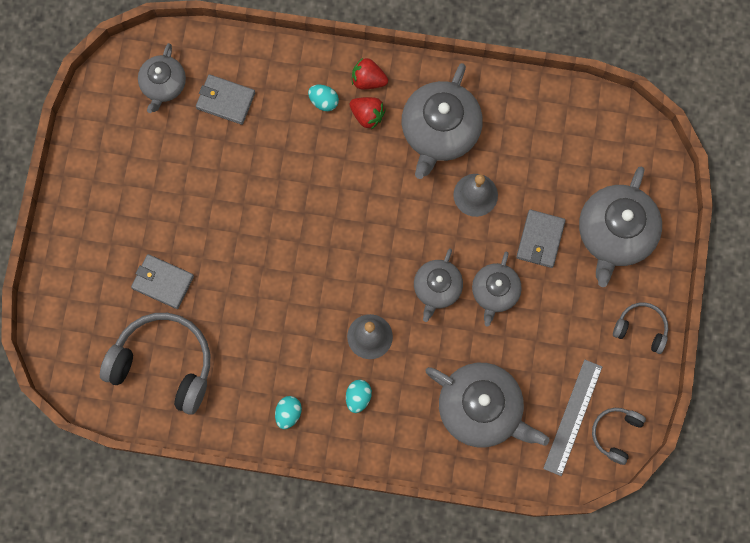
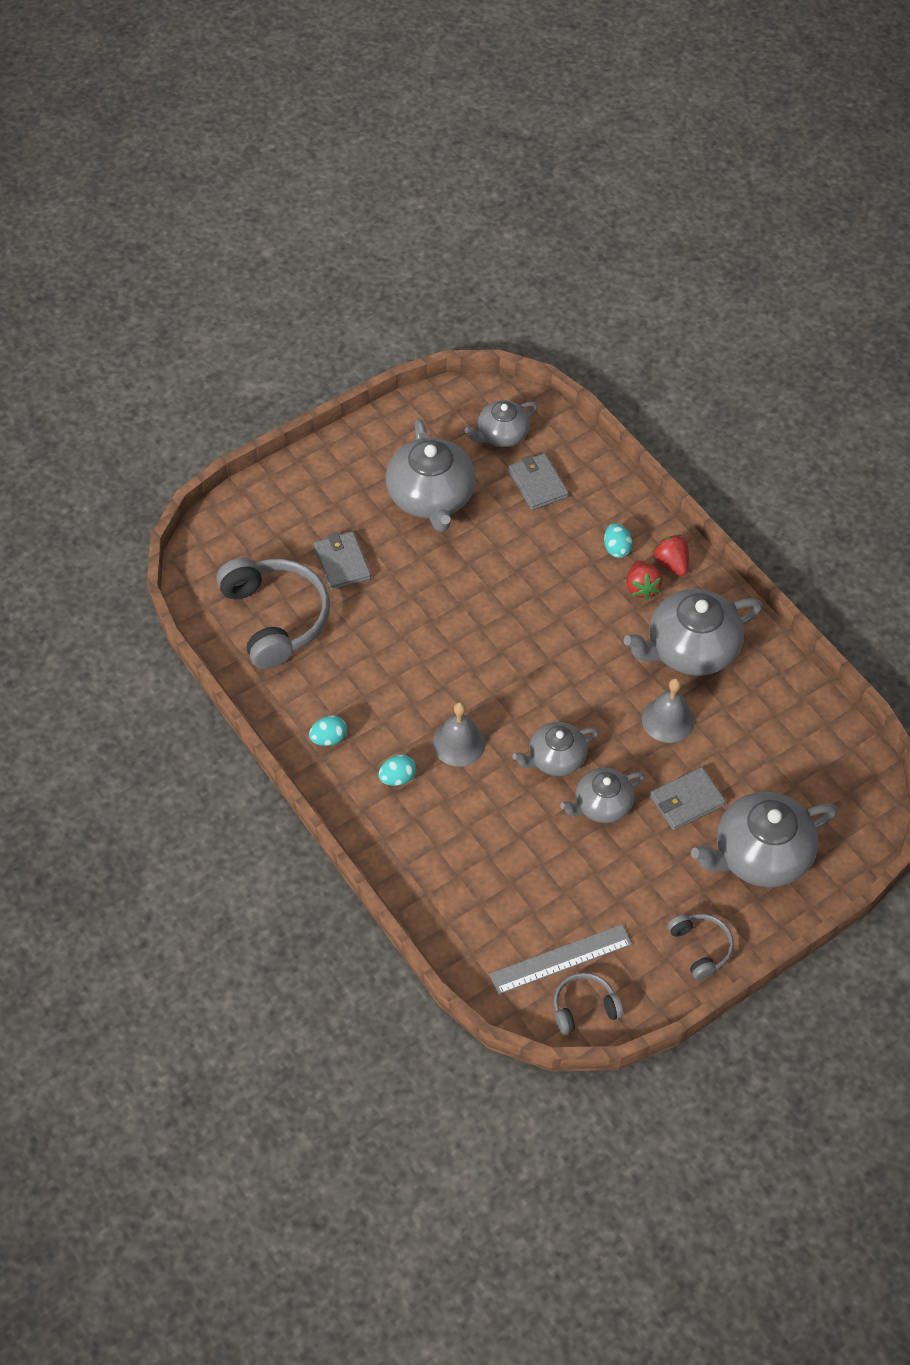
camera: 45 degrees right, 20 degrees down
grey teapot [426,363,550,447] -> grey teapot moved to [386,419,476,532]

